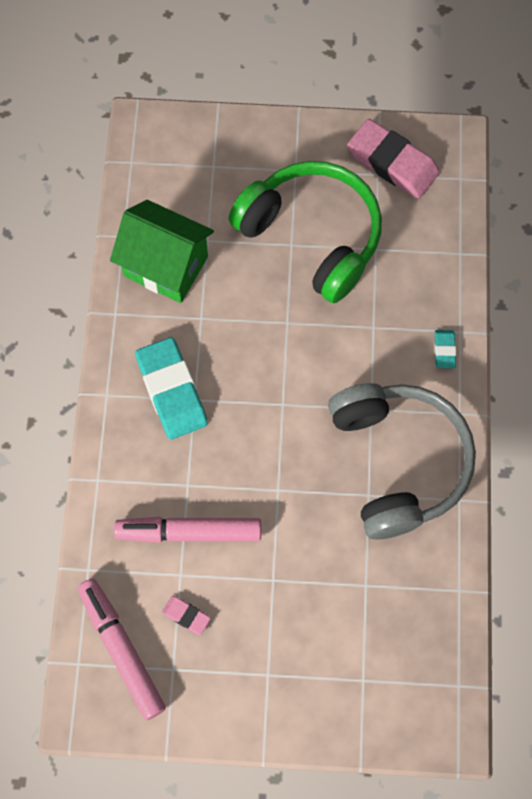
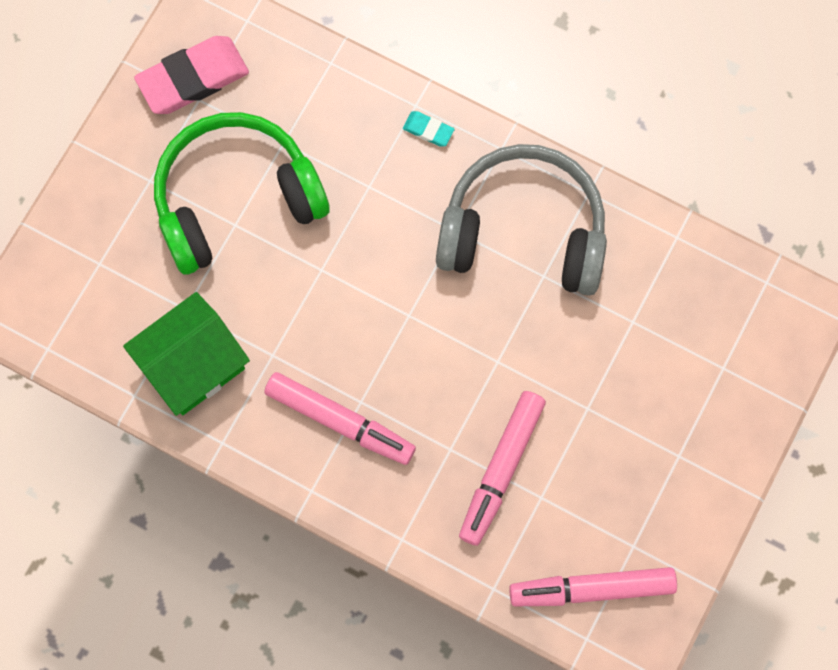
camera: 65 degrees left, 5 degrees up
turquoise eraser [135,337,208,440] -> pink marker [264,372,416,465]
pink eraser [162,596,211,635] -> none

